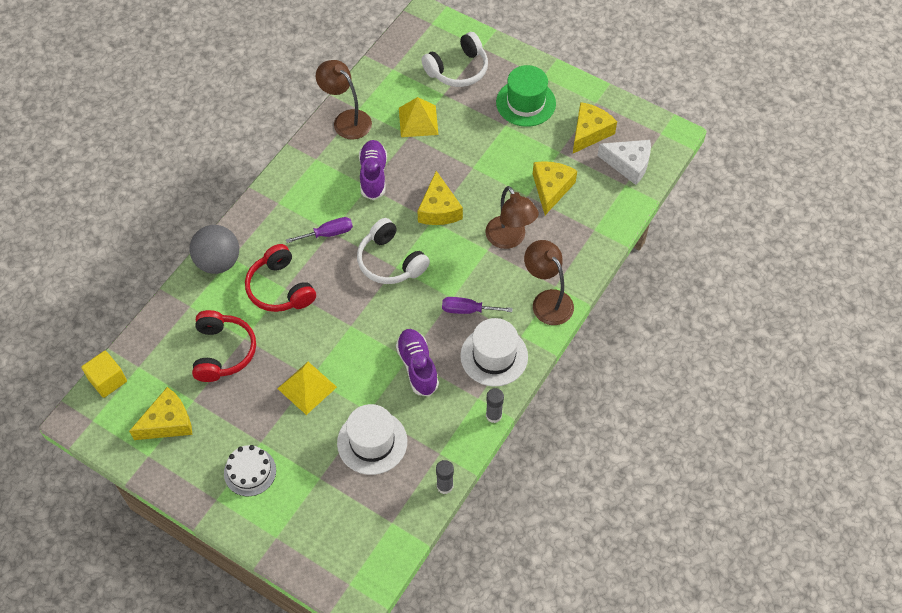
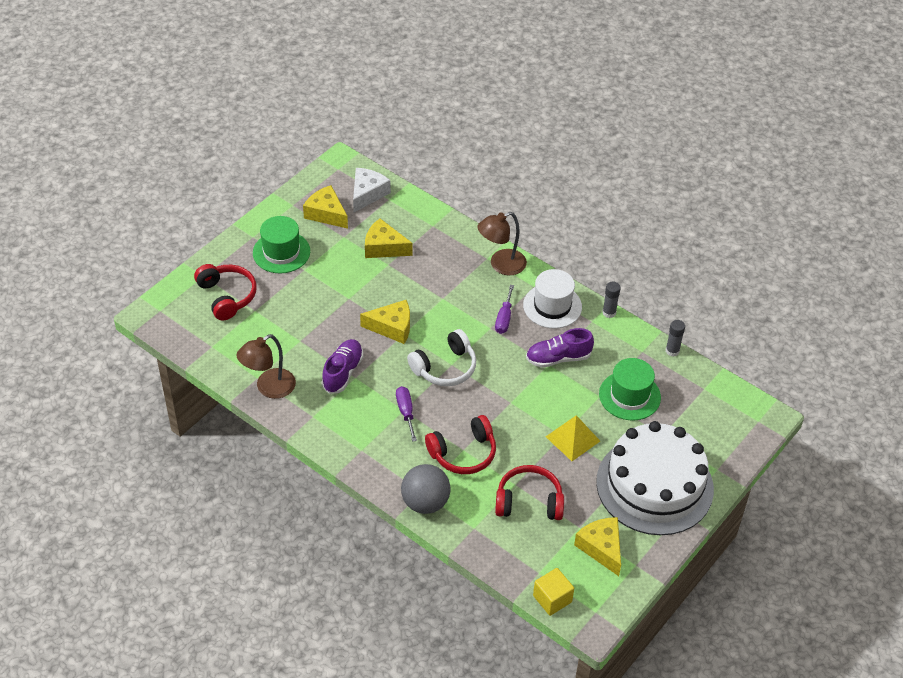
camera: 85 degrees left, 10 degrees down
white cake [224,445,276,496] -> white cake [596,421,714,535], size x2.47
white hat [337,404,407,475] -> green hat [599,358,661,421]
purple shoe [359,140,387,200] -> purple shoe turned 105 degrees clockwise [321,339,363,394]
yellow pyramid [399,97,438,137] -> none
white headphones [421,32,488,87] -> red headphones [194,264,256,321]
brown lamp [485,186,539,249] -> none

